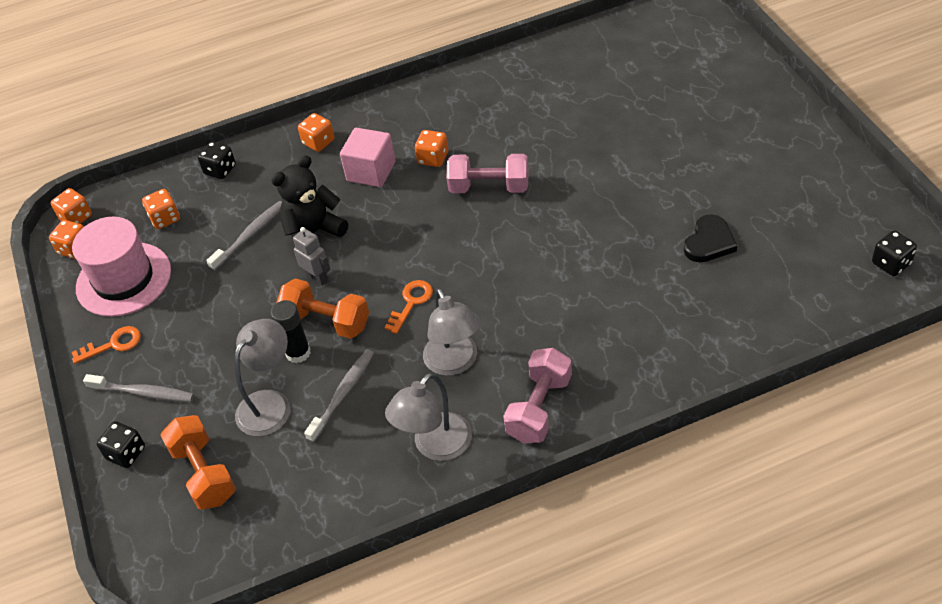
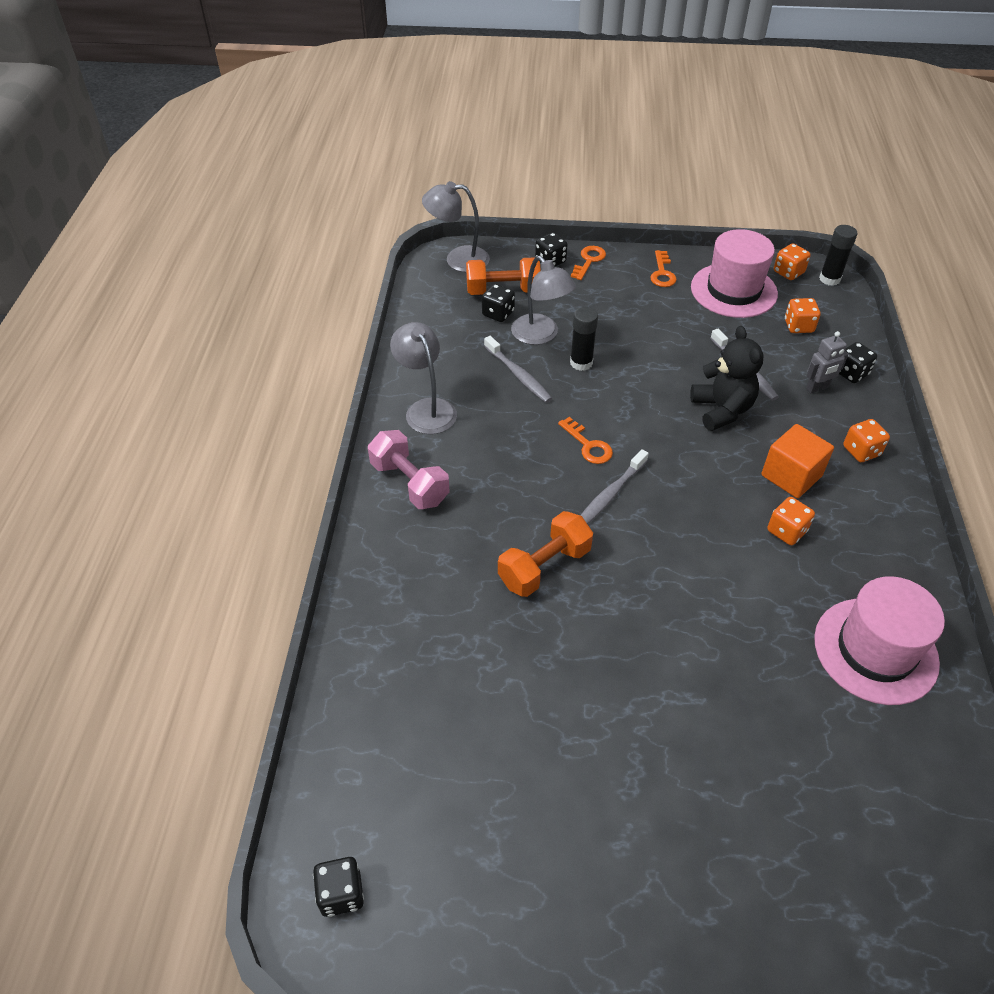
camera: 110 degrees right, 0 degrees up
orange dice [51,188,92,224] -> black glue stick [819,225,857,286]
grey toothbrush [83,374,194,402] -> grey toothbrush moved to [580,449,649,524]
orange dumbbell [276,278,369,339] -> orange dumbbell moved to [498,511,593,597]
grey robot [293,227,330,286] -> grey robot moved to [806,331,848,393]
pink cube [340,128,396,187] -> orange cube [761,424,834,498]
grey lamp [423,288,480,376] -> grey lamp moved to [422,181,490,272]
pink dumbbell [447,154,529,193] -> none
black heart [684,214,737,262] -> none
none -> black dice [482,284,515,322]
none -> orange key [571,246,606,280]
none -> pink hat [814,576,945,705]

